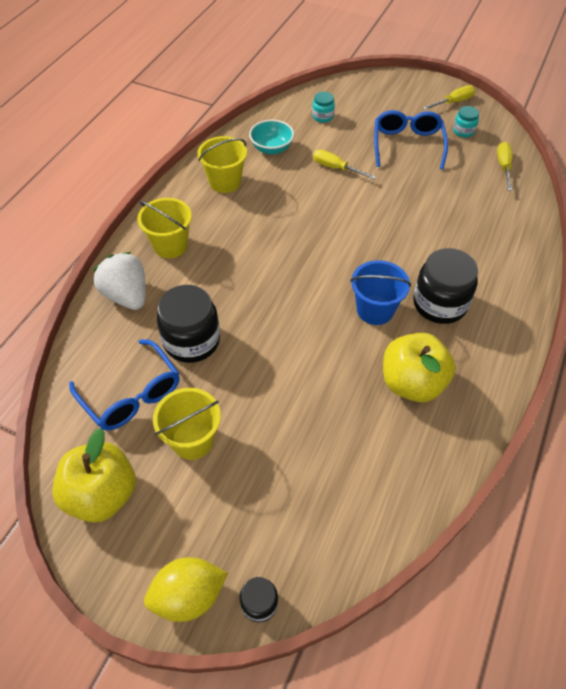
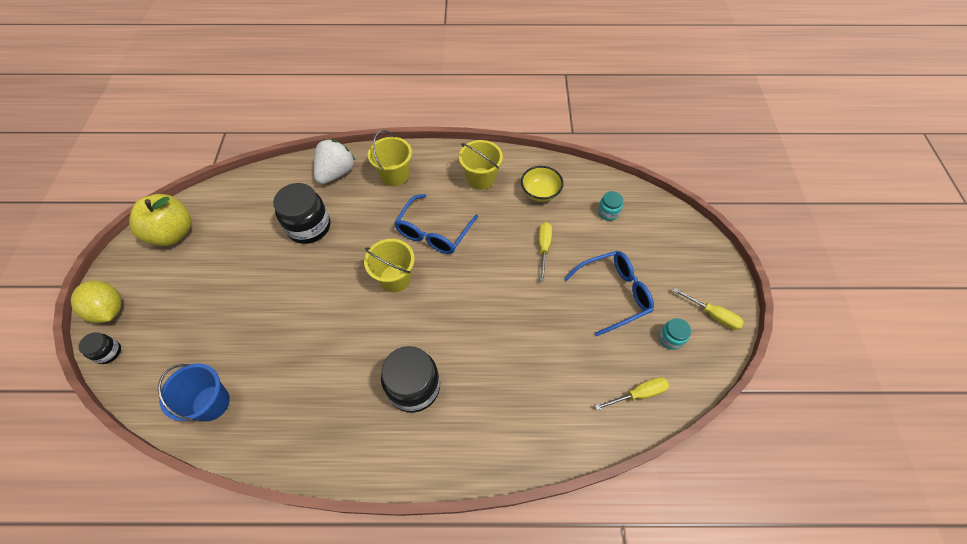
camera: 65 degrees right, 5 degrees up
blue glasses [69,339,180,431] -> blue glasses moved to [394,194,478,254]
yellow bucket [153,388,221,460] -> yellow bucket moved to [364,239,415,293]
turquoise bowl [249,120,294,154] -> yellow bowl [521,166,564,202]
blue bucket [350,260,411,325] -> blue bucket moved to [158,363,230,421]
yellow apple [383,333,456,402] -> none

